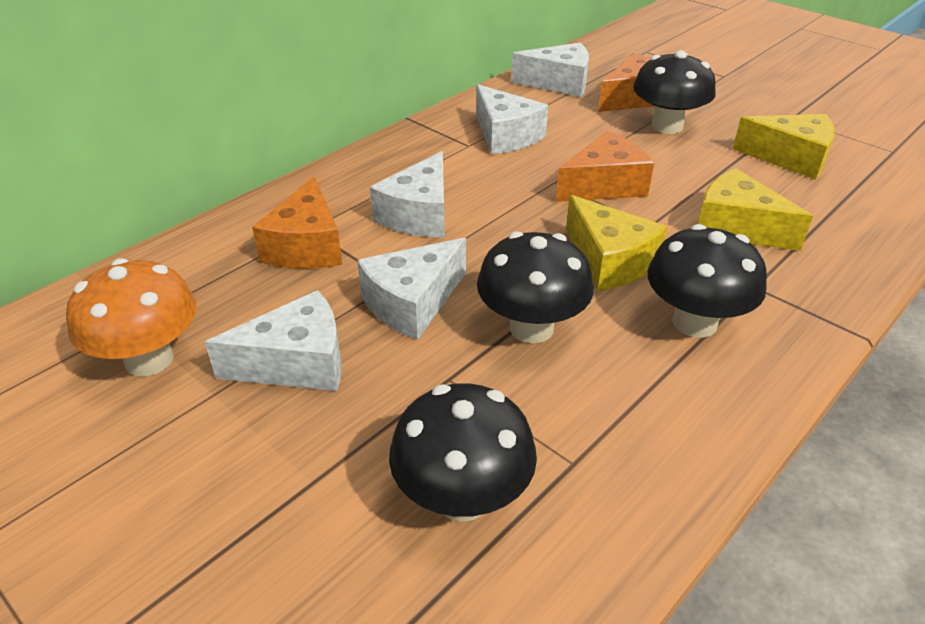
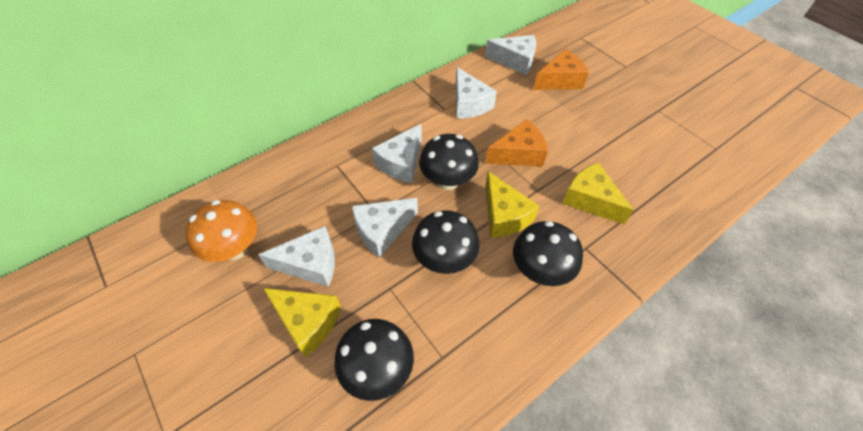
camera: 10 degrees right, 15 degrees up
orange cheese [252,176,342,269] -> none
black mushroom [633,51,716,134] -> black mushroom moved to [419,134,479,190]
yellow cheese [733,114,835,179] -> yellow cheese moved to [263,288,341,357]

